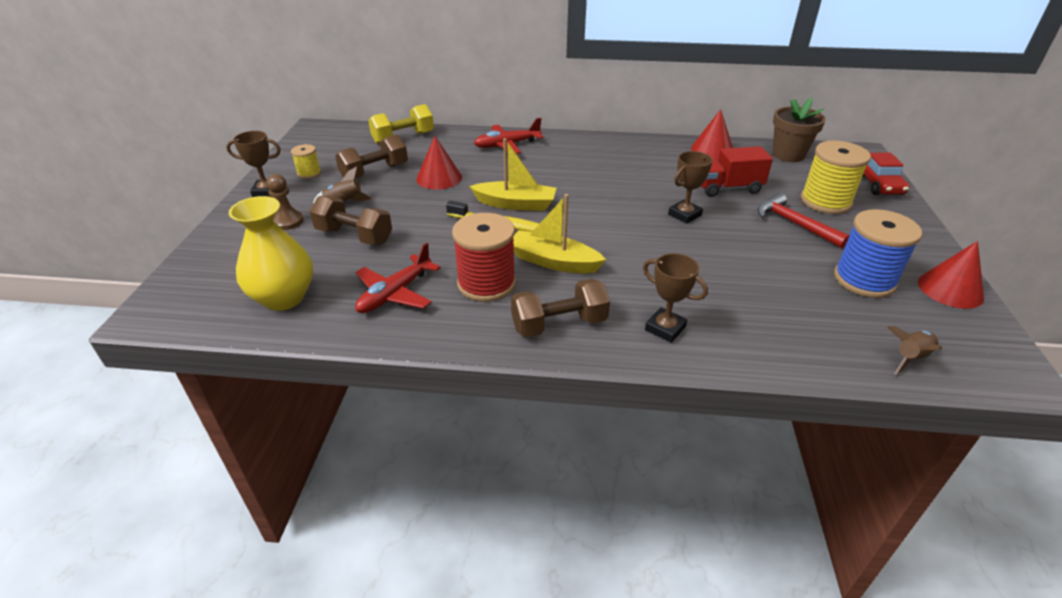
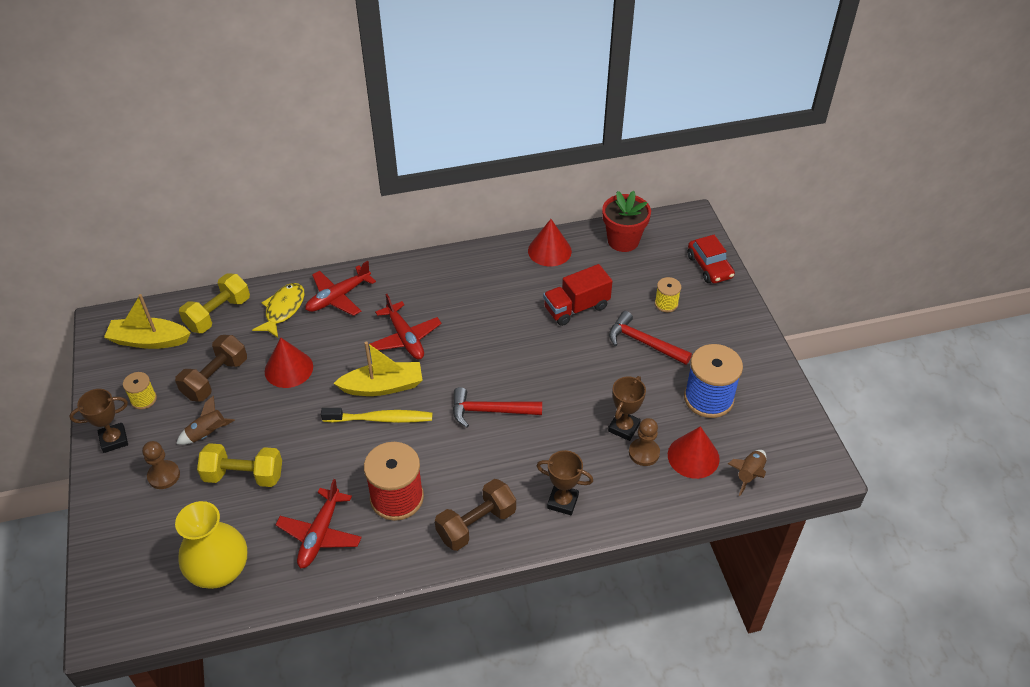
camera: 20 degrees left, 10 degrees up
brown dumbbell [309,196,392,245] -> yellow dumbbell [197,443,282,487]
yellow boat [513,194,606,273] -> yellow boat moved to [104,294,191,349]
brown trophy [668,151,713,224] -> brown trophy moved to [608,376,646,441]
brown flower pot [772,98,826,162] -> red flower pot [602,191,651,252]
yellow spool [801,141,871,214] -> yellow spool [655,277,681,312], size x0.51
red cone [918,241,984,309] -> red cone moved to [668,426,720,479]
none -> yellow fish [252,283,305,338]
none -> red plane [370,294,442,359]
none -> red hammer [453,387,542,428]
none -> brown pawn [629,418,660,466]

